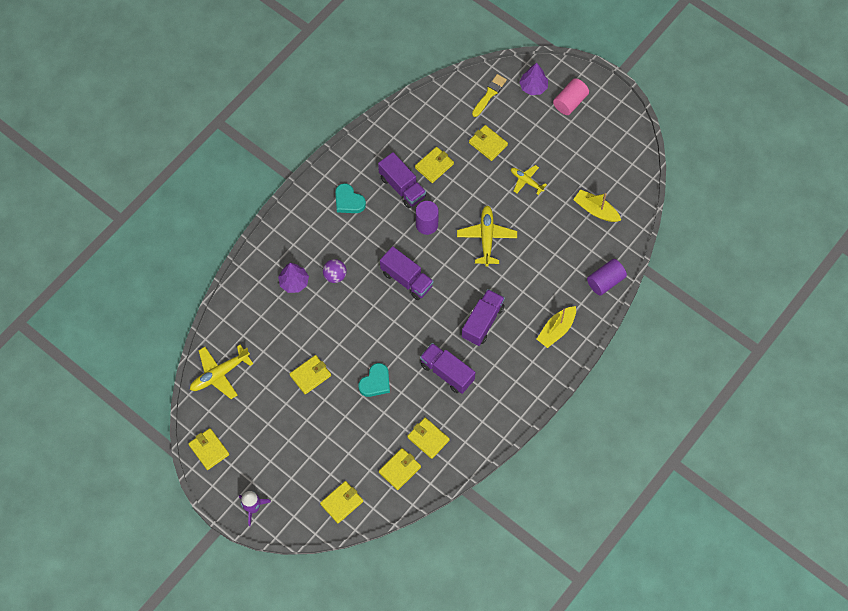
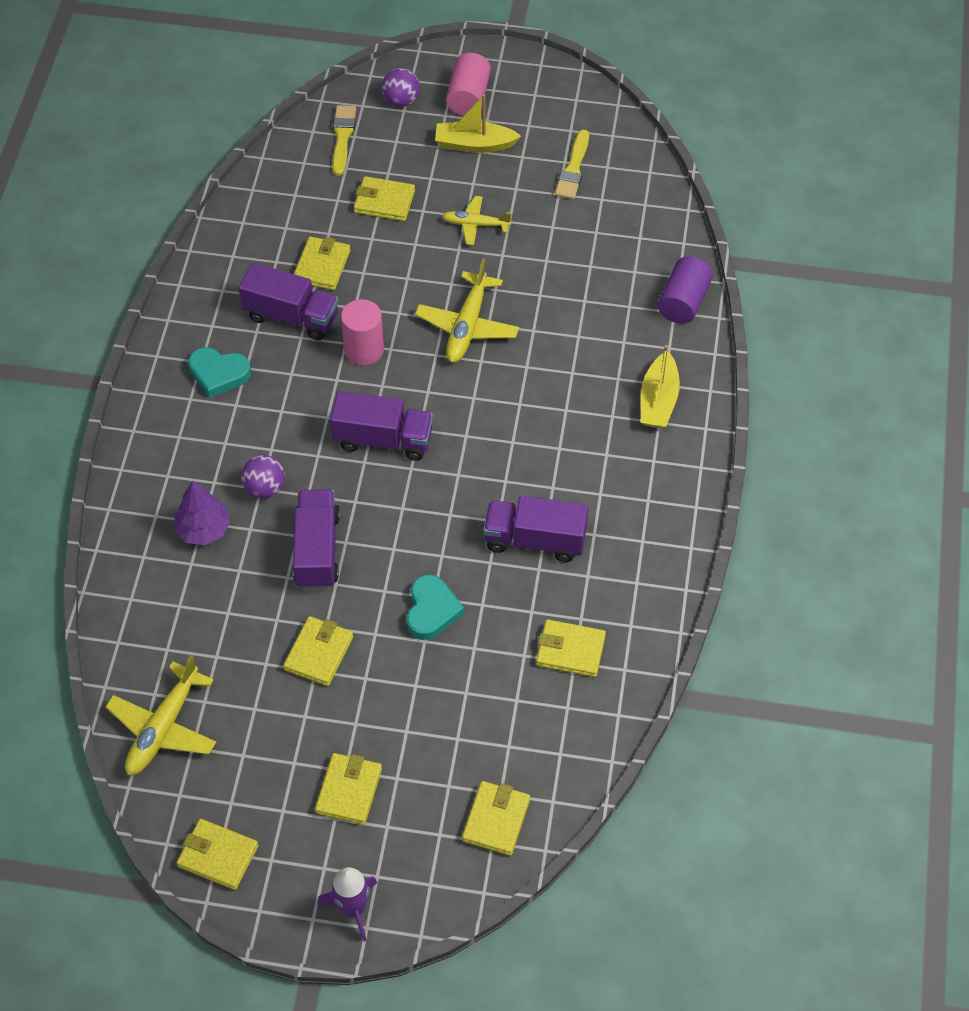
camera: 30 degrees left, 10 degrees down
yellow wallet [379,448,421,490] -> yellow wallet moved to [315,753,382,825]
purple cylinder [416,201,439,235] -> pink cylinder [341,299,384,365]
yellow plane [457,206,517,267] -> yellow plane turned 135 degrees counterclockwise [415,259,519,363]
purple truck [462,289,505,346] -> purple truck moved to [293,489,340,589]
purple tree [519,63,548,95] -> purple ball [382,68,420,107]
yellow boat [573,189,621,222] -> yellow boat moved to [435,94,521,153]
none -> yellow brush [555,130,589,199]

